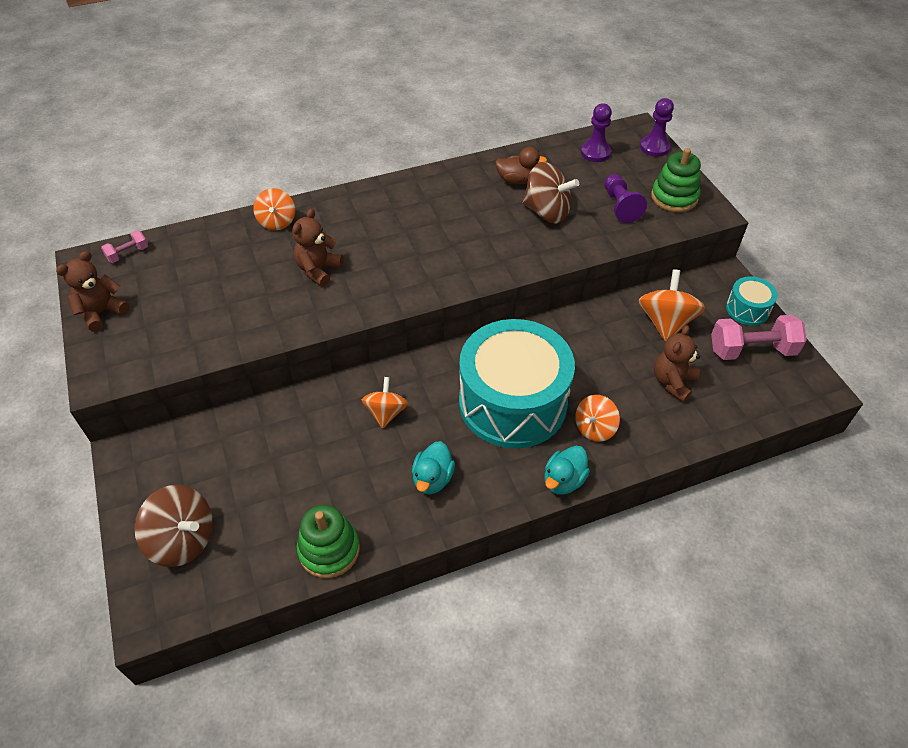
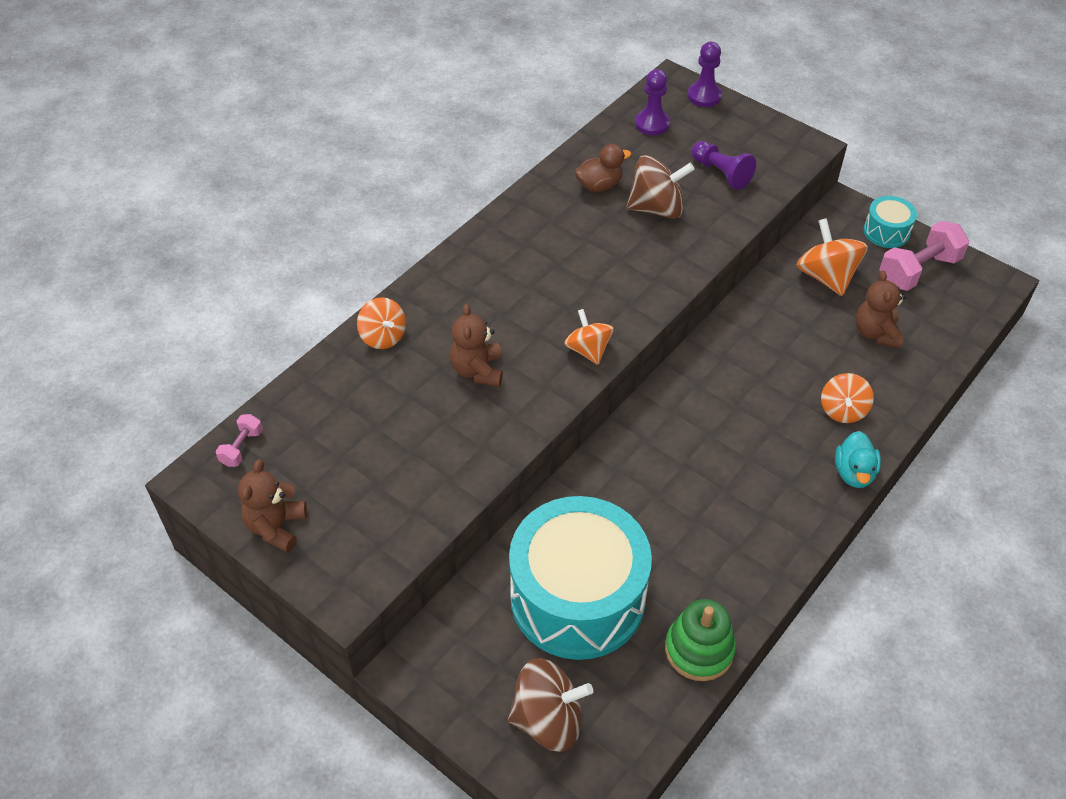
camera: 30 degrees left, 0 degrees up
orange spinning top [362,377,408,428] -> orange spinning top moved to [564,309,614,365]
turquoise duck [412,441,455,494] -> none
turquoise drum [459,319,575,448] -> turquoise drum moved to [509,496,652,660]
green stacking toy [651,148,701,212] -> none

